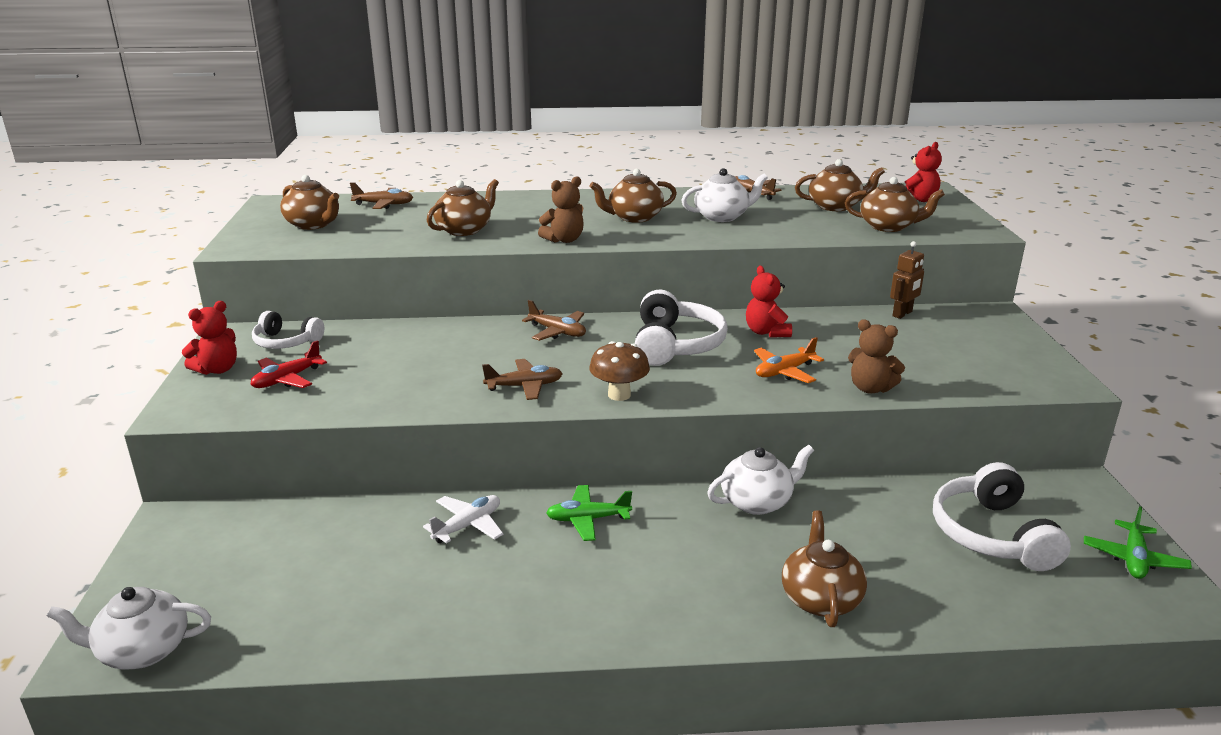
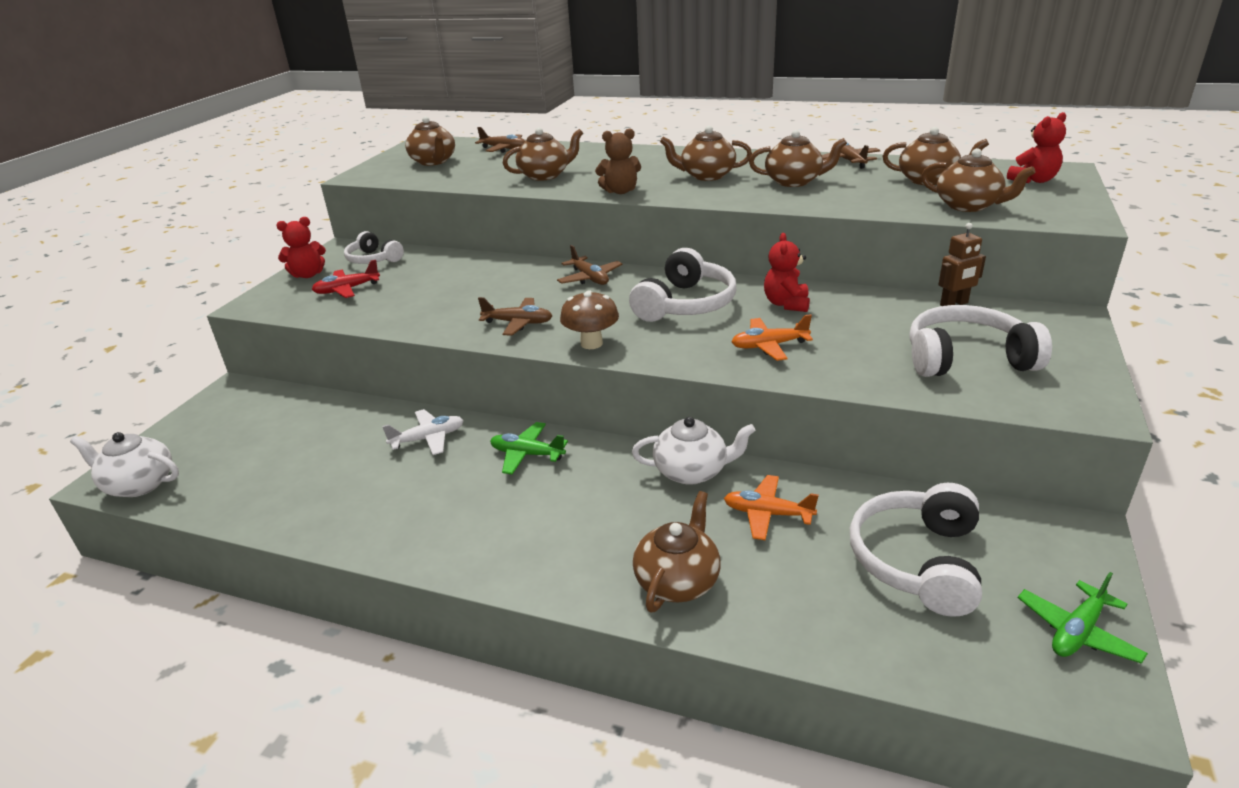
camera: 25 degrees right, 5 degrees up
white teapot [681,168,768,222] -> brown teapot [749,130,847,187]
brown teddy bear [848,319,905,394] -> none
none -> orange plane [724,475,819,540]
none -> white headphones [910,305,1052,377]

